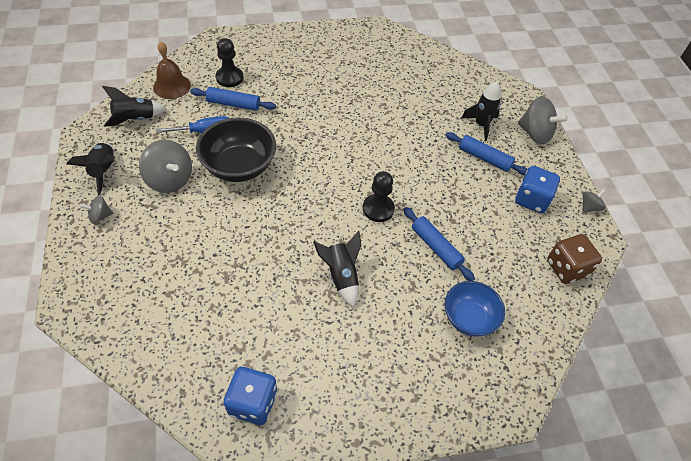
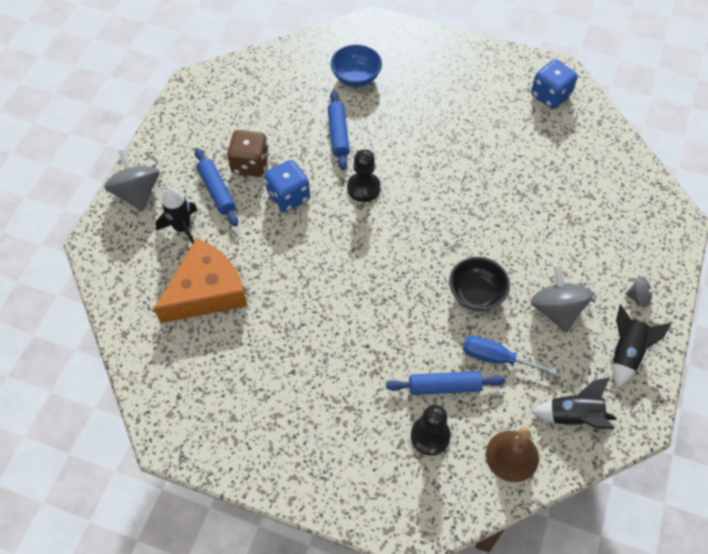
camera: 145 degrees left, 5 degrees up
blue rolling pin [190,87,276,111] -> blue rolling pin turned 45 degrees counterclockwise [386,371,506,395]
black bowl [196,118,276,182] -> black bowl [449,257,510,311], size x0.66
black rocket [313,231,361,308] -> none
blue dice [515,166,560,213] -> blue dice moved to [264,160,310,212]
brown dice [547,234,602,284] -> brown dice moved to [227,130,269,177]
grey spinning top [582,189,606,213] -> none
none -> orange cheese [154,238,247,323]

